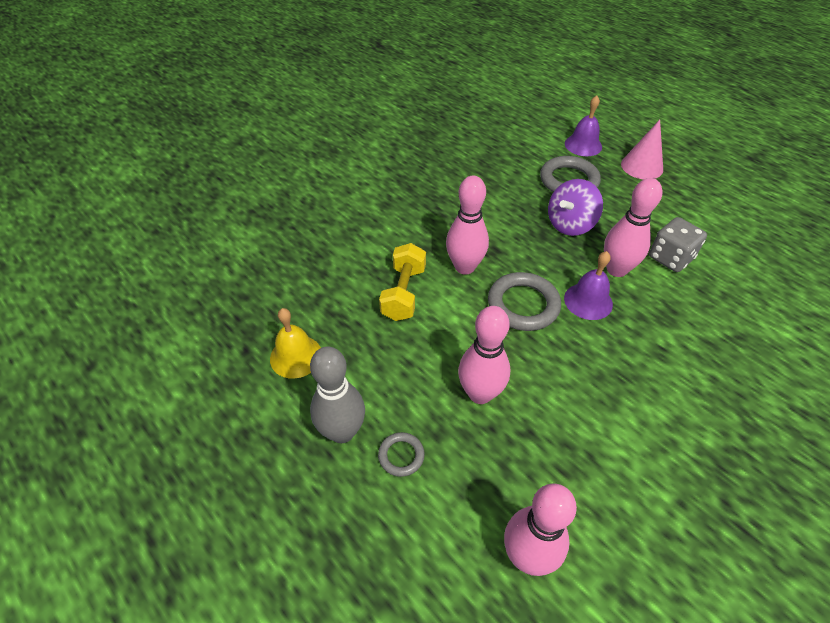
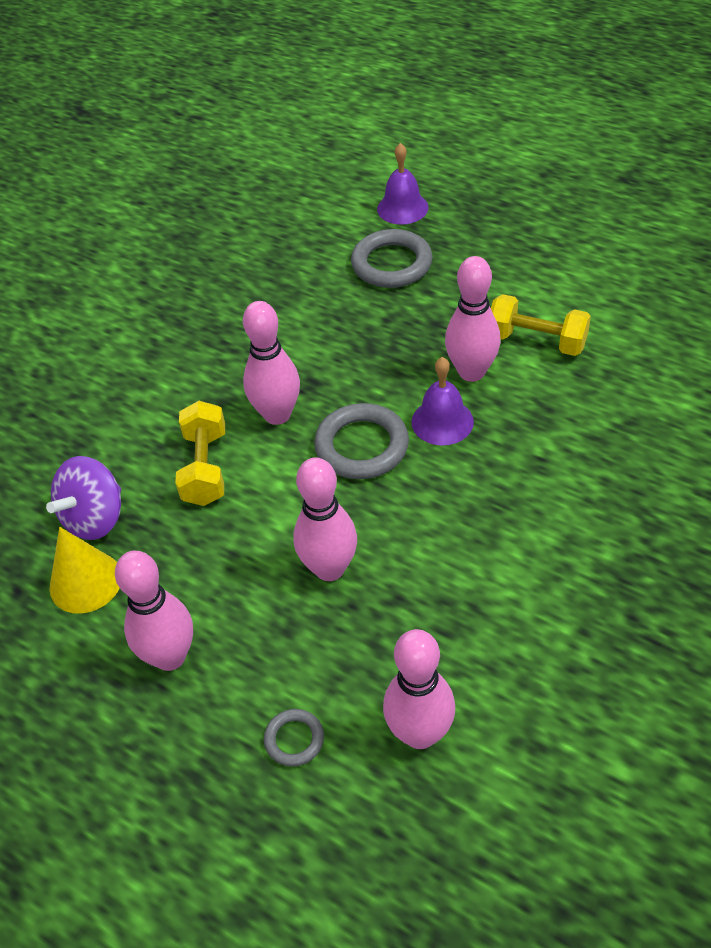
camera: 10 degrees left, 0 degrees up
yellow bell [270,308,321,379] -> yellow cone [50,527,120,614]
grey bowling pin [310,347,365,443] -> pink bowling pin [115,551,193,671]
grey ring [378,432,425,477] -> grey ring moved to [264,709,324,767]
purple spinning top [548,179,603,236] -> purple spinning top moved to [46,456,121,540]
pink cone [621,120,663,179] -> none
grey dice [649,217,707,272] -> yellow dumbbell [491,294,591,356]

